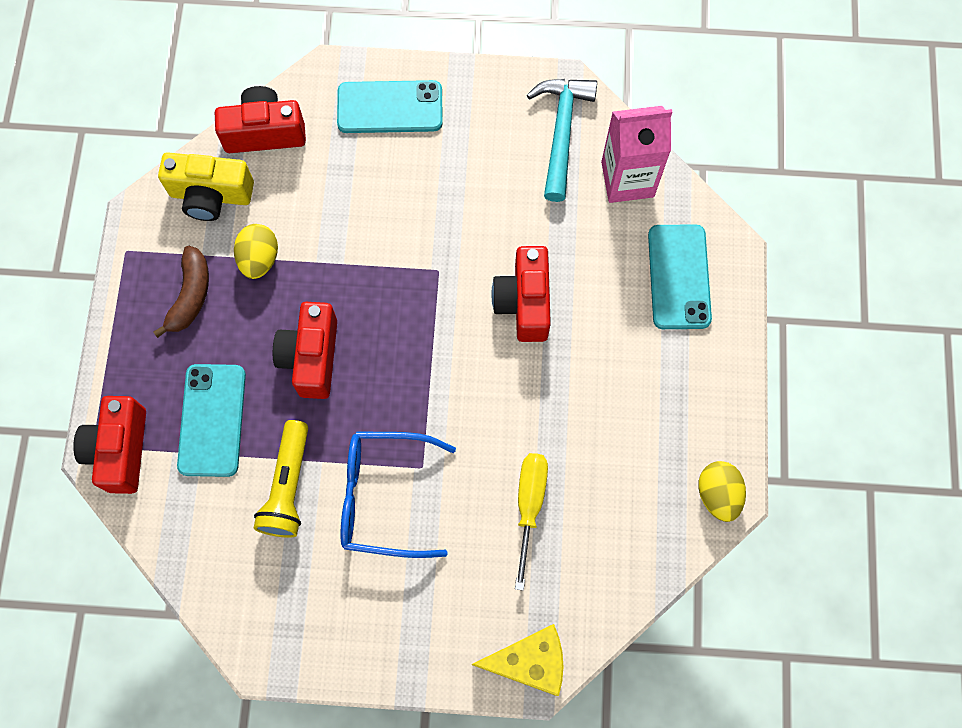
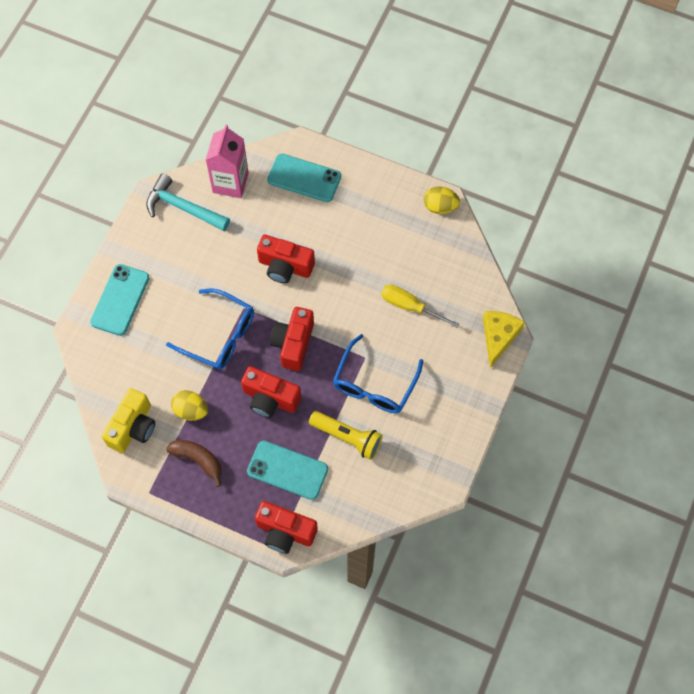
camera: 70 degrees left, 5 degrees down
red camera [215,86,306,153] -> red camera moved to [270,307,314,371]
none -> blue glasses [166,289,254,370]

